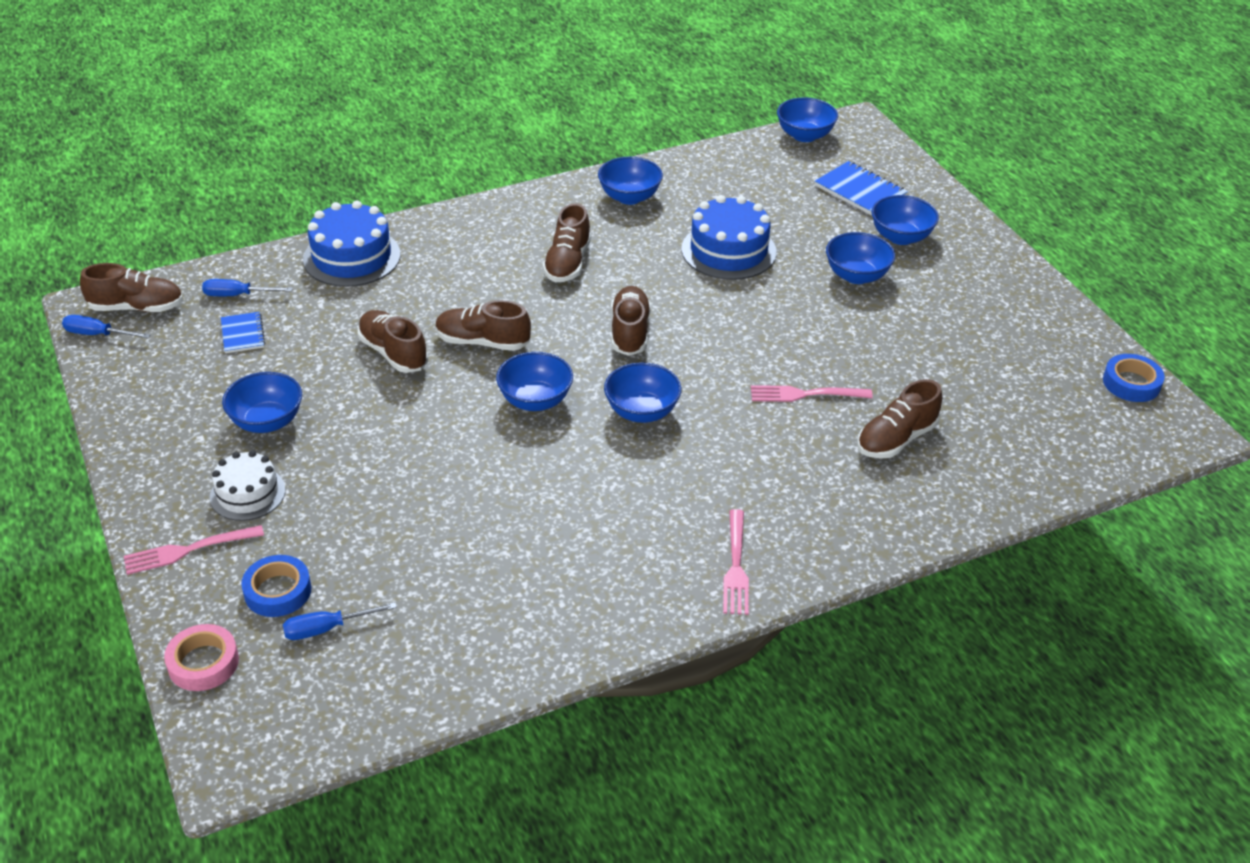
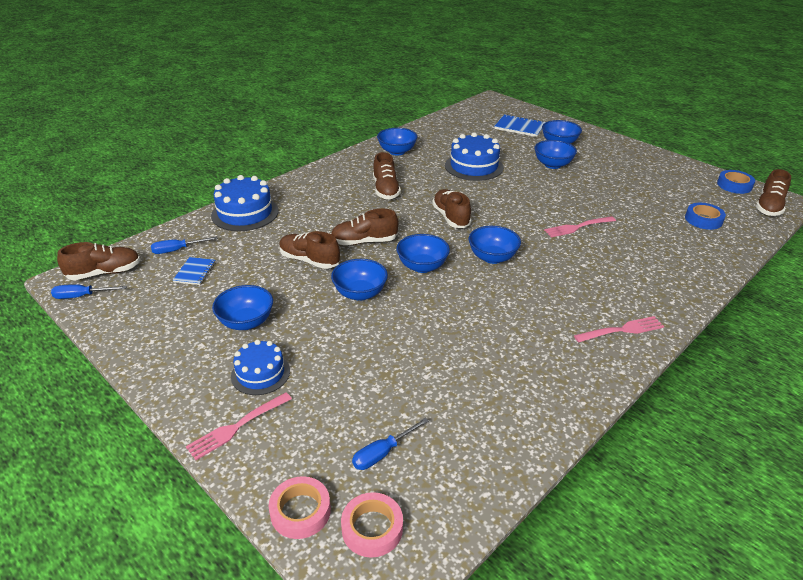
camera: 20 degrees left, 5 degrees down
white cake [210,451,286,521] -> blue cake [231,340,290,395]
blue notebook [221,312,265,353] -> blue notebook turned 45 degrees clockwise [173,257,216,285]
blue tape [241,555,311,617] -> blue tape moved to [685,203,726,230]
pink fork [723,509,749,615] -> pink fork turned 90 degrees counterclockwise [574,316,664,343]
blue bowl [777,97,838,142] -> blue bowl moved to [331,259,388,301]
brown shoe [857,379,942,459] -> brown shoe moved to [756,169,791,216]
none -> pink tape [341,492,403,557]

